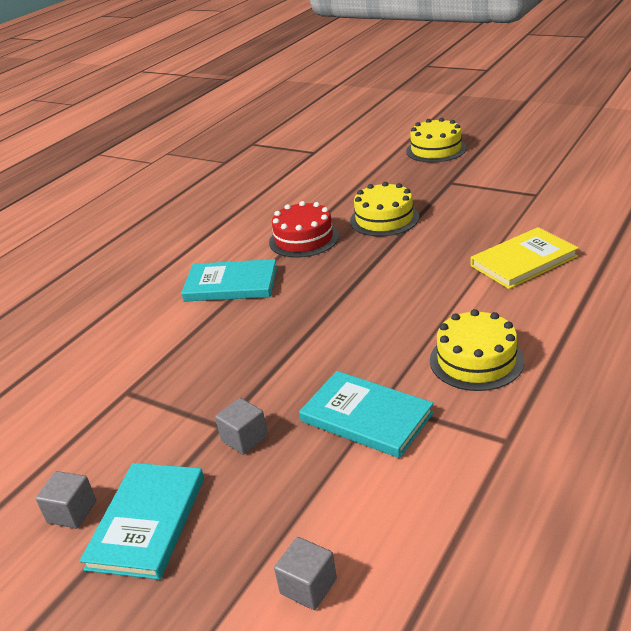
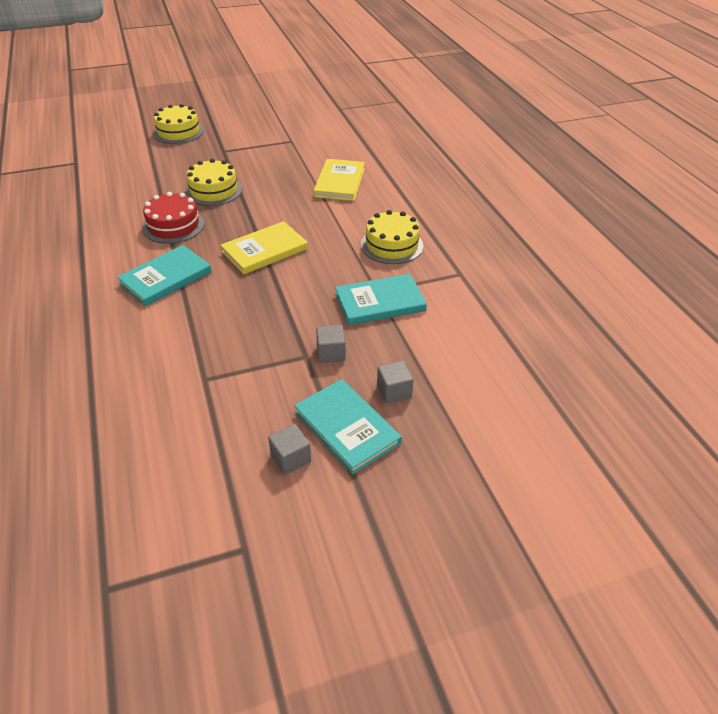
camera: 55 degrees left, 10 degrees up
grey cube [274,537,337,610] -> grey cube moved to [377,361,414,404]
none -> yellow book [221,221,308,274]

